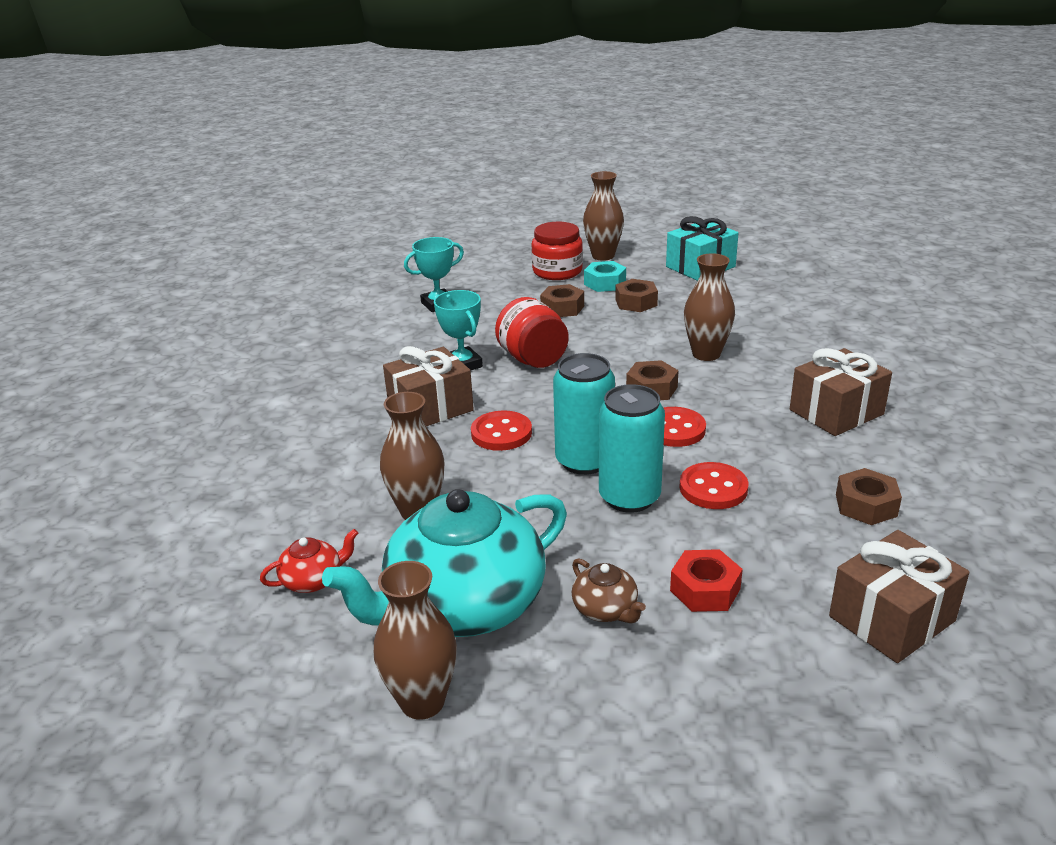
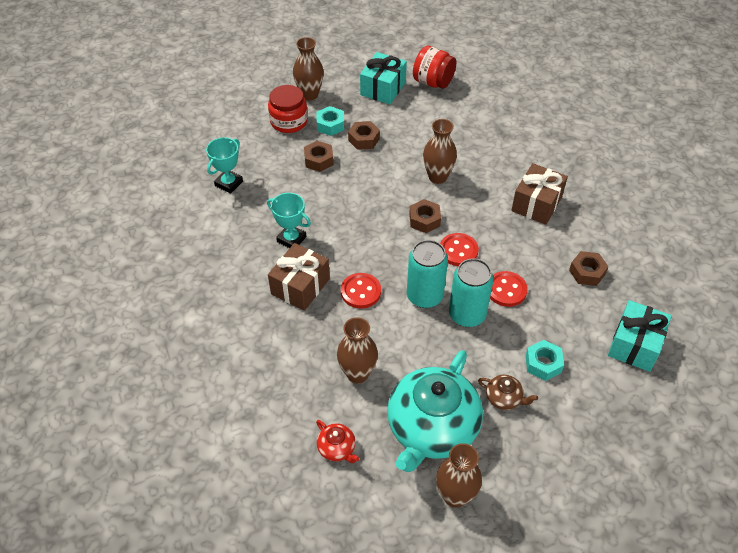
camera: 30 degrees left, 20 degrees up
red teapot [260,529,358,593] -> red teapot turned 105 degrees clockwise [316,420,359,463]
red jar [495,297,569,368] -> red jar moved to [413,45,456,89]
red nut [670,549,743,612] -> turquoise nut [526,340,564,381]
brown gift [829,530,970,663] -> turquoise gift [608,300,672,372]

